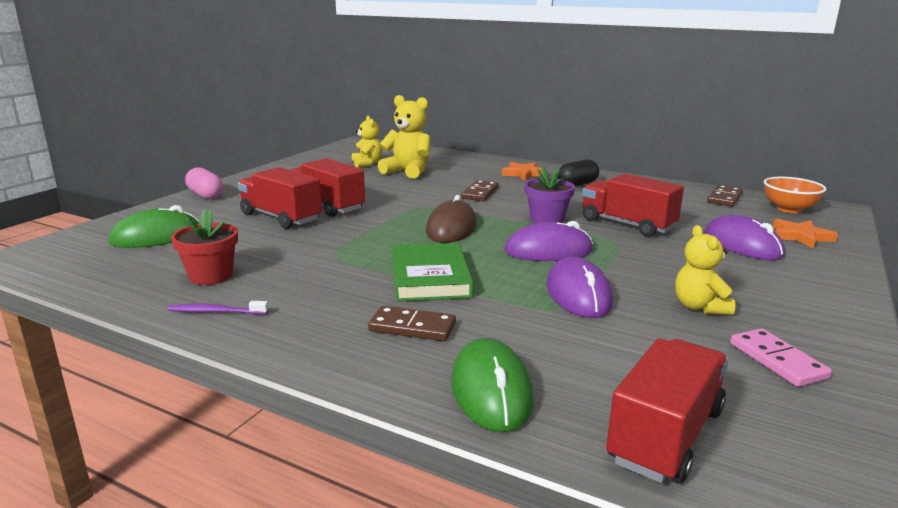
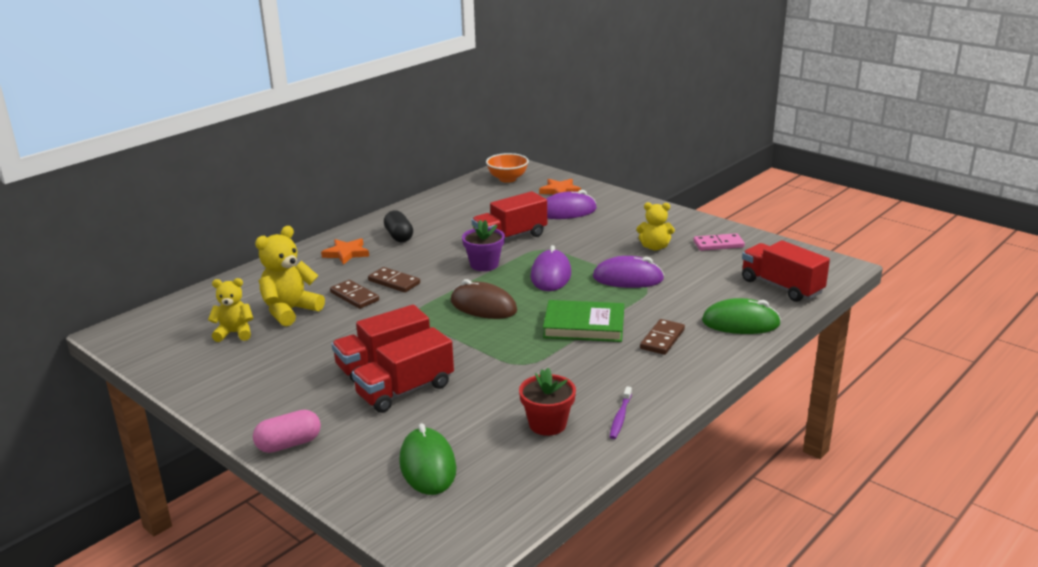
camera: 75 degrees left, 5 degrees up
brown domino [707,185,743,207] -> brown domino moved to [330,280,379,309]

